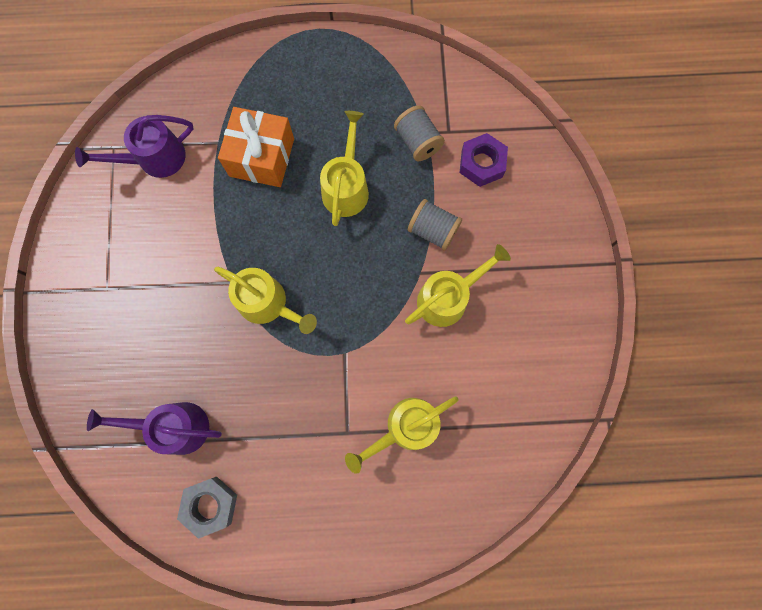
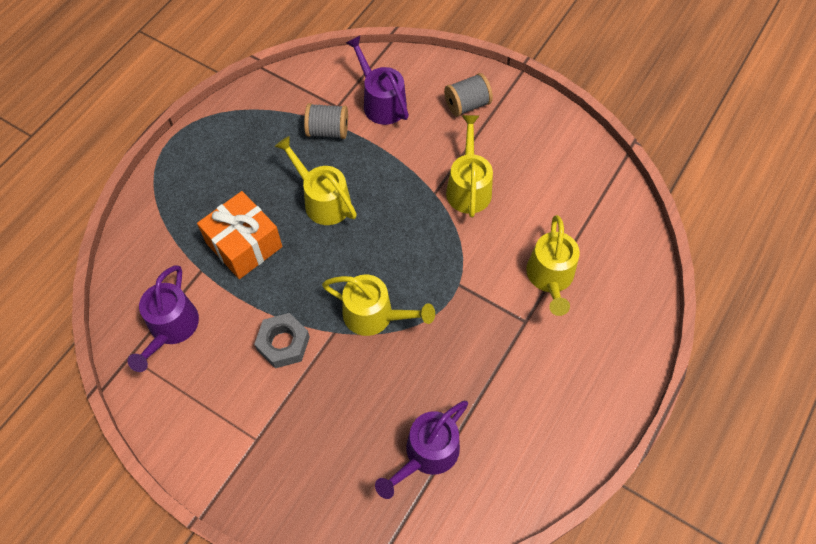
camera: 55 degrees left, 15 degrees down
grey nut [177,477,237,539] -> grey nut moved to [254,313,310,368]
yellow watering can [214,267,317,334] -> yellow watering can turned 45 degrees clockwise [322,274,435,336]
grey spool [408,199,462,251] -> grey spool moved to [444,73,493,117]
purple nut [460,133,508,187] -> purple watering can [346,36,409,125]

